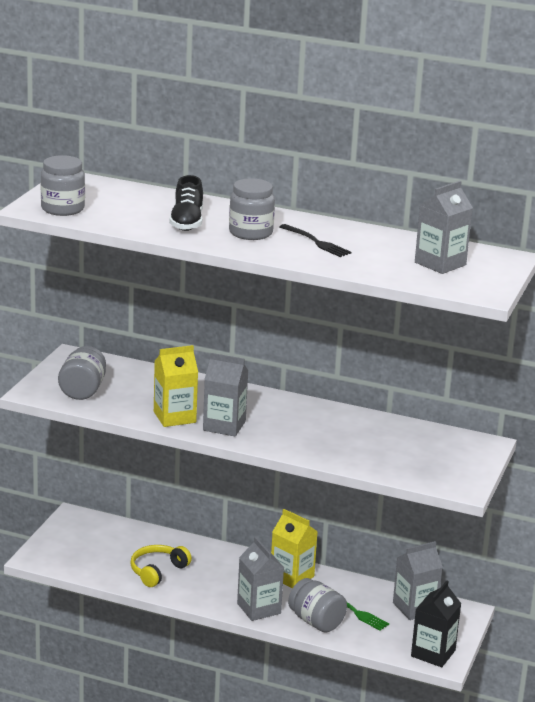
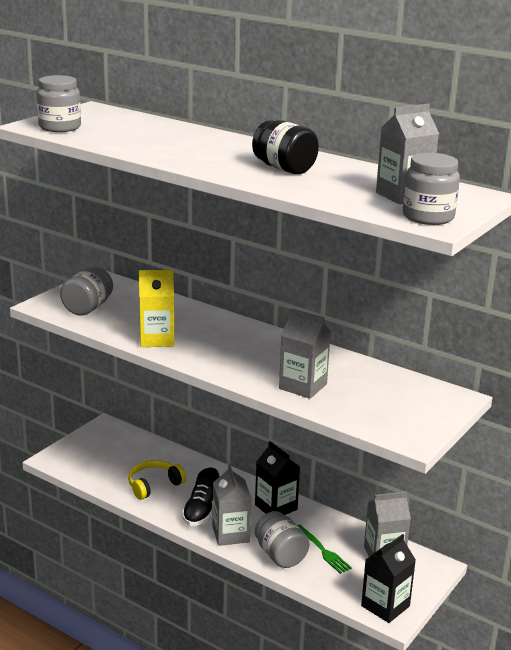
camera: 15 degrees right, 0 degrees up
black shoe [169,175,203,231] -> black shoe moved to [182,468,220,526]
grey carton [203,353,248,437] -> grey carton moved to [279,308,331,399]
grey jar [229,178,275,240] -> grey jar moved to [403,153,460,225]
yellow carton [271,509,318,589] -> black carton [255,441,300,515]
black fork [279,224,352,257] -> black jar [252,120,319,174]

